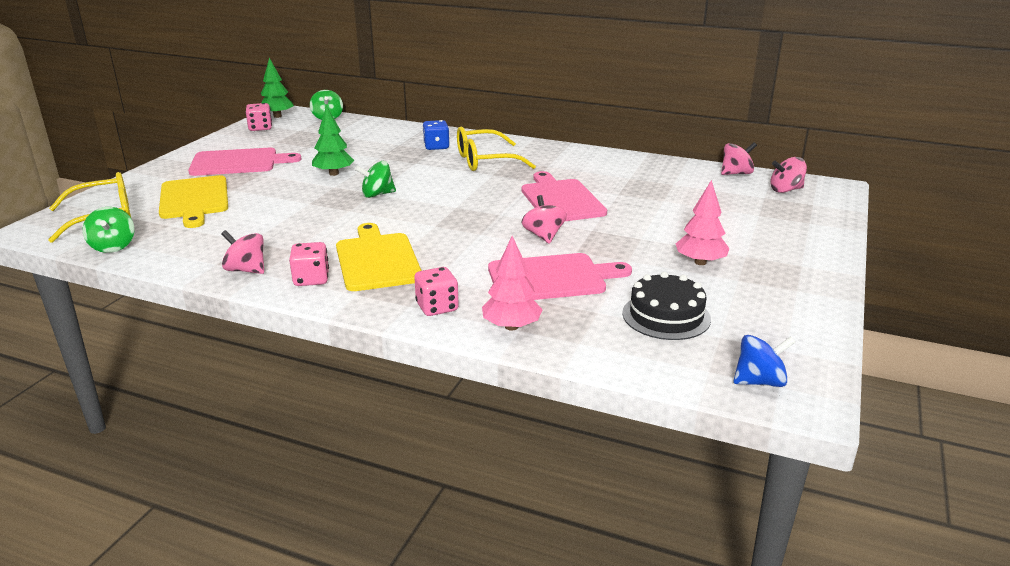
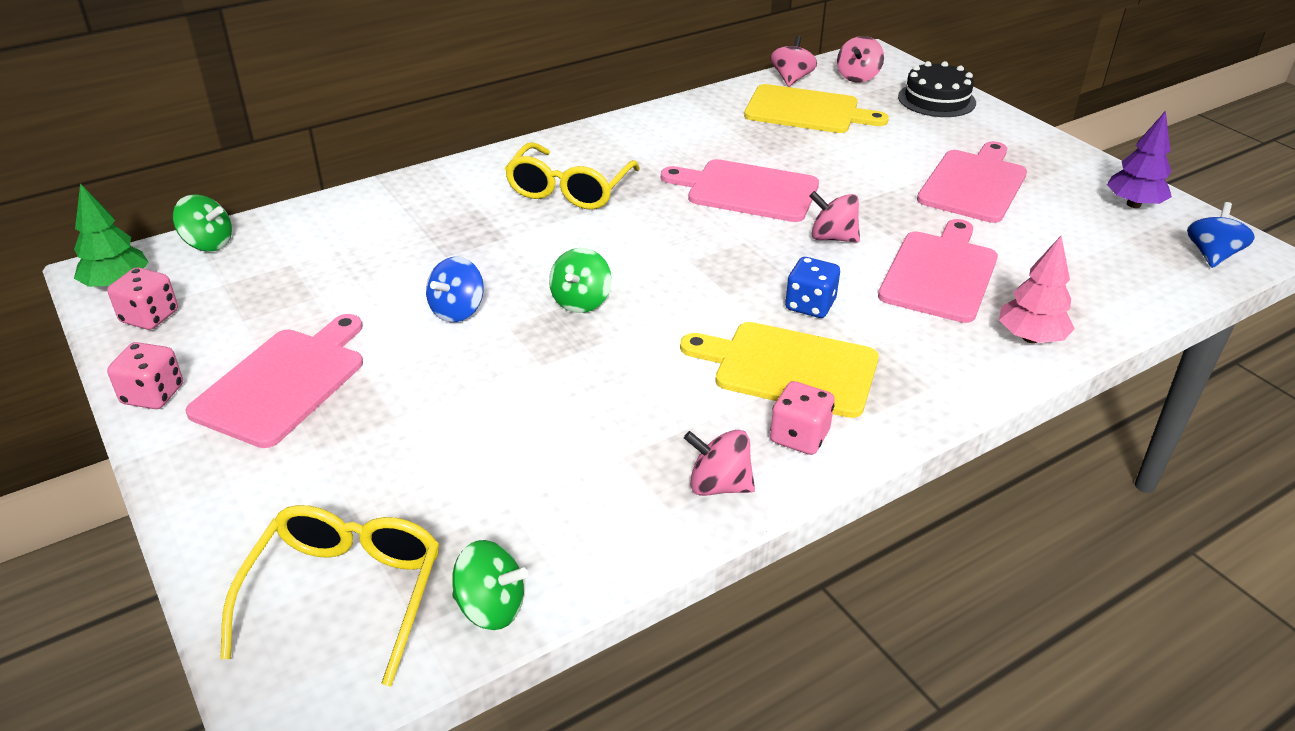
camera: 55 degrees left, 10 degrees up
yellow cutting board [159,175,228,228] -> yellow cutting board moved to [744,84,889,133]
pink spinning top [221,230,264,274] -> pink spinning top turned 45 degrees clockwise [684,430,755,496]
green tree [312,105,354,176] -> blue spinning top [426,257,484,322]
pink dice [414,267,459,316] -> pink dice moved to [107,342,183,409]
blue dice [423,120,450,150] -> blue dice moved to [785,257,840,318]
black cake [622,272,711,340] -> black cake moved to [898,61,976,117]
pink tree [676,180,730,265] -> pink cutting board [917,141,1027,223]
none -> purple tree [1107,111,1172,208]

